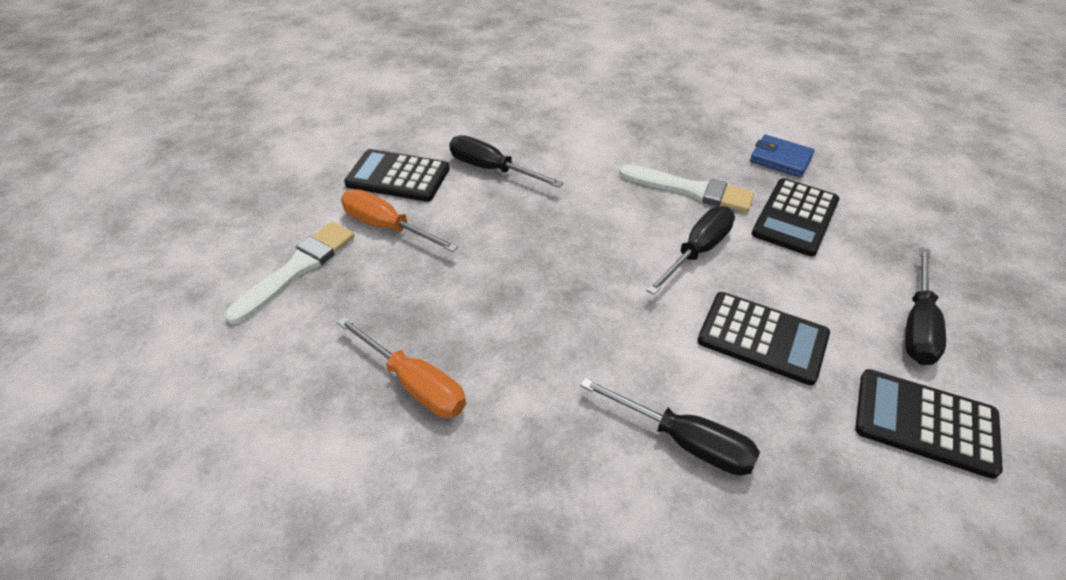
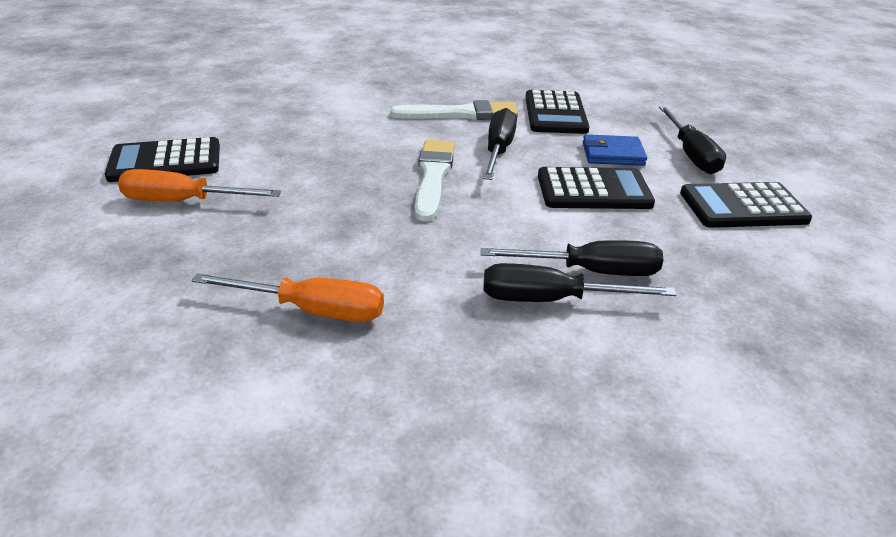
camera: 30 degrees left, 10 degrees down
white brush [225,222,355,324] -> white brush moved to [415,140,455,222]
black screwdriver [449,135,563,188] -> black screwdriver moved to [483,263,676,302]
blue wallet [750,135,815,177] -> blue wallet moved to [583,134,647,166]

